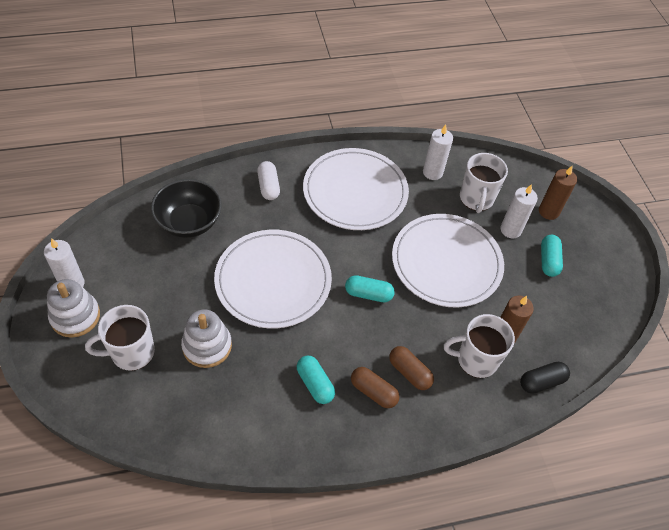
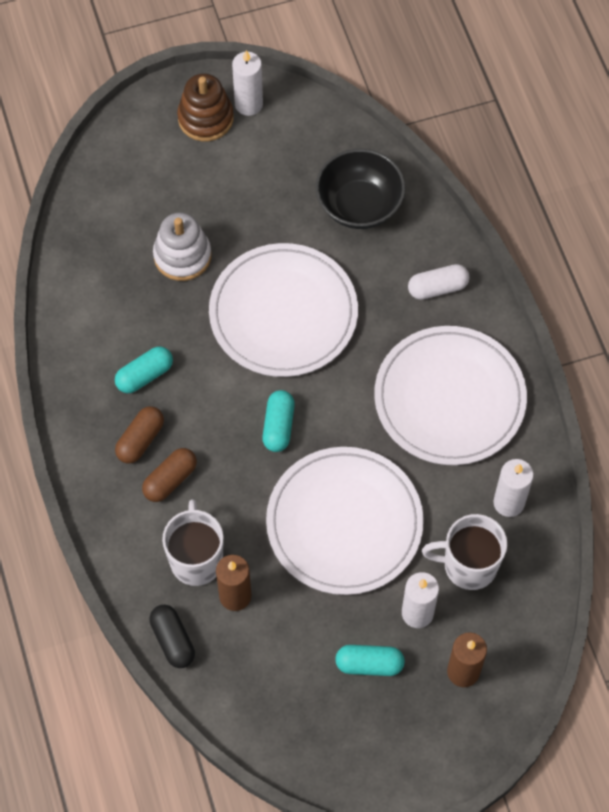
camera: 90 degrees right, 10 degrees up
white stacking toy [47,279,100,338] -> brown stacking toy [177,73,234,141]
white mug [85,305,155,371] -> none

